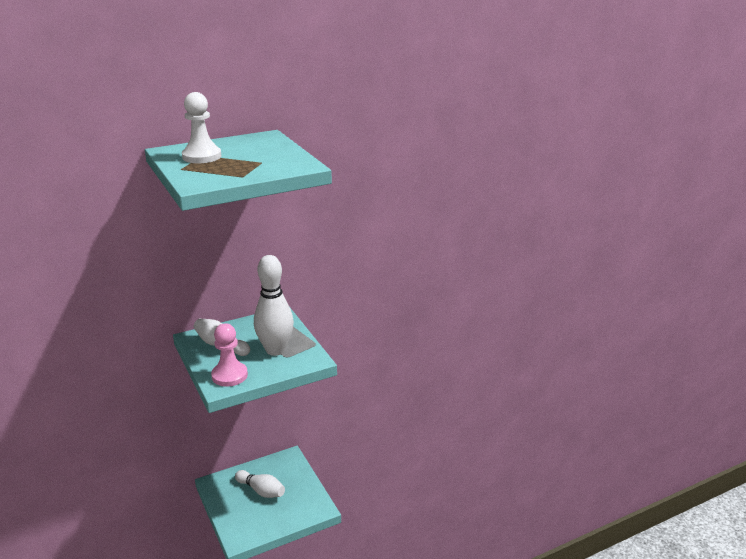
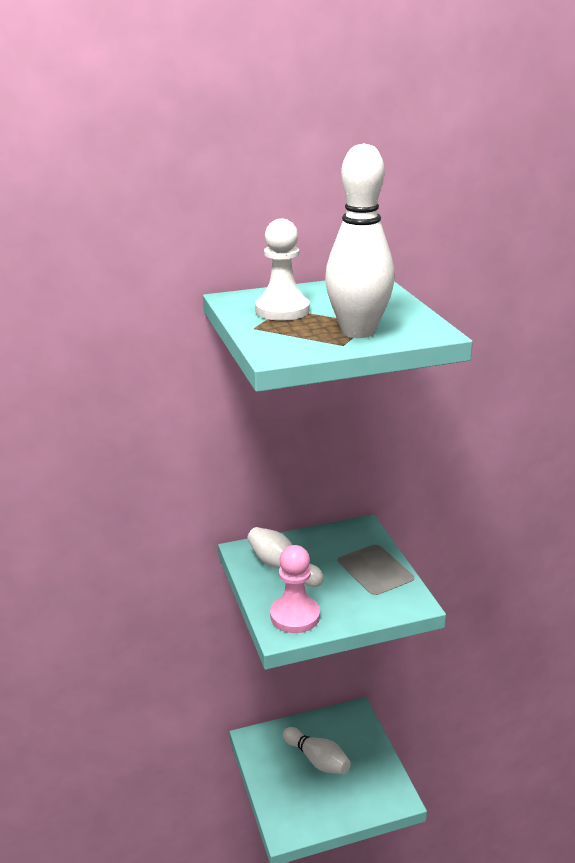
camera: 10 degrees right, 0 degrees up
white bowling pin [254,255,294,356] -> white bowling pin moved to [325,143,395,338]

